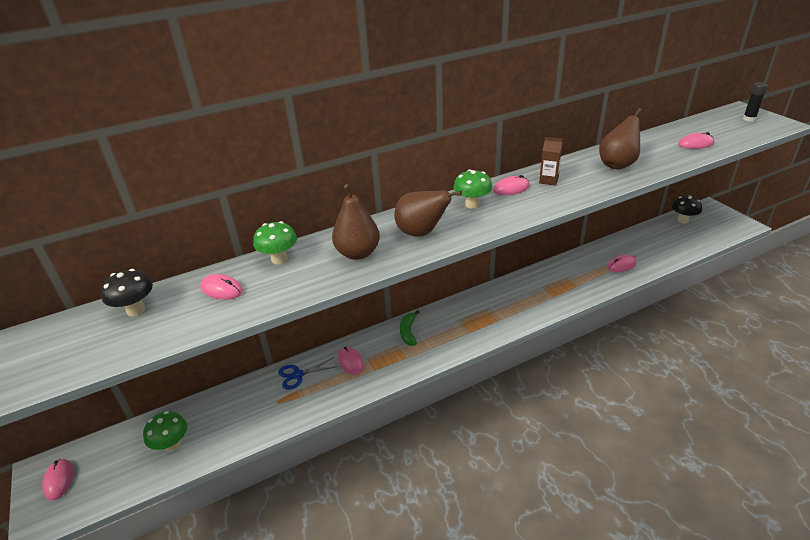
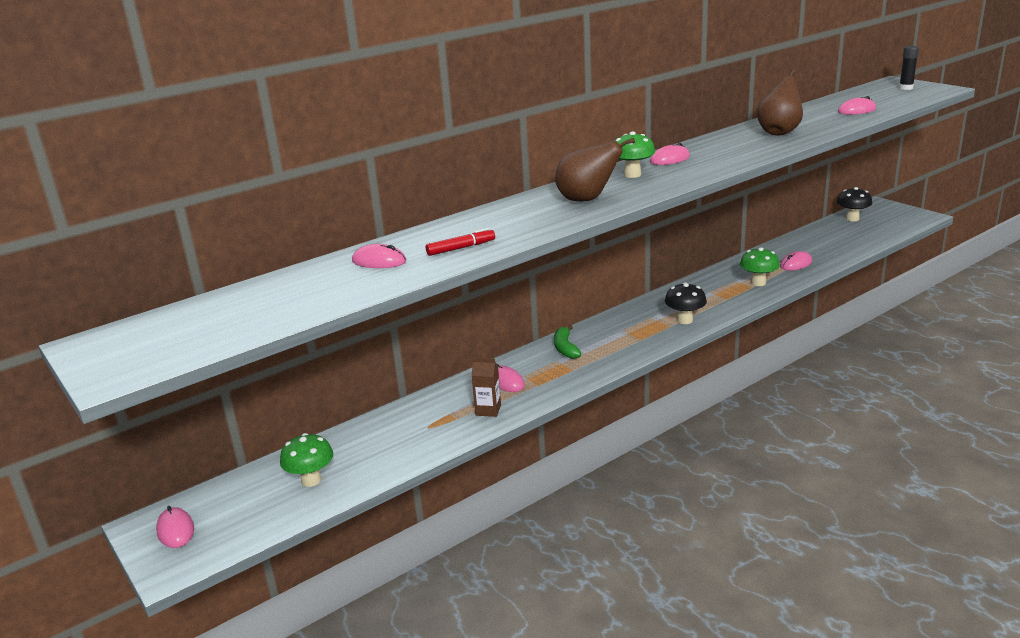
camera: 10 degrees left, 10 degrees down
black mushroom [101,269,153,316] -> black mushroom moved to [665,283,707,324]
green mushroom [253,221,297,265] -> green mushroom moved to [740,247,780,286]
blue scissors [278,357,338,390] -> none
brown pear [332,184,380,260] -> none
brown carton [539,137,563,186] -> brown carton moved to [471,358,501,417]
none -> red marker [426,228,495,256]

